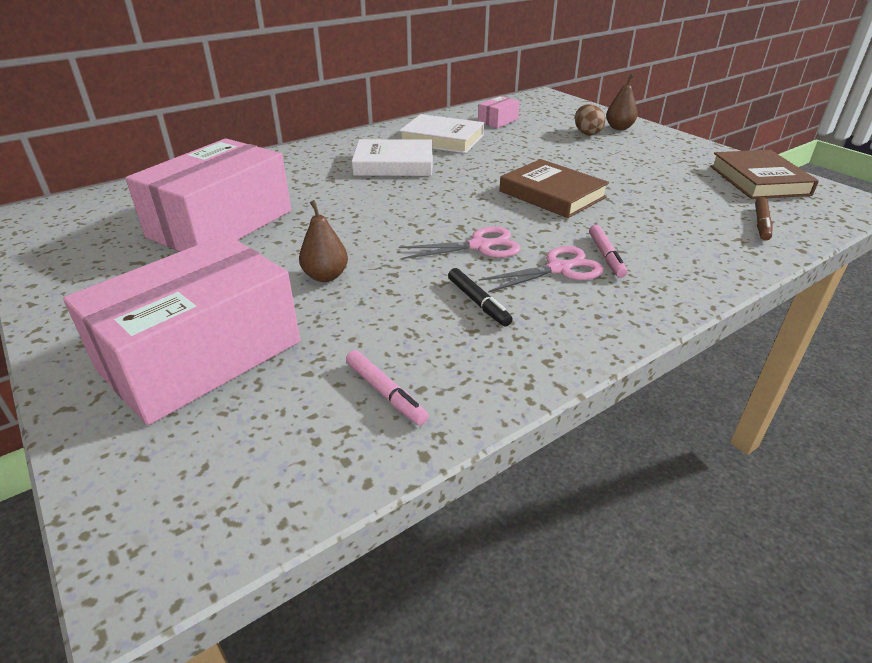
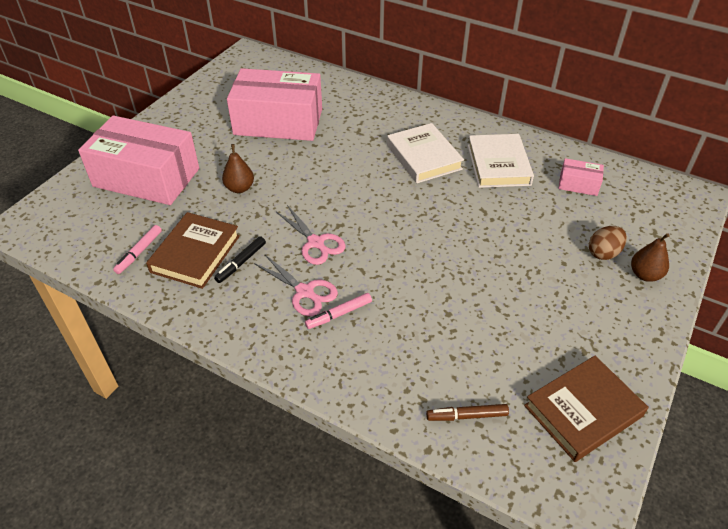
camera: 65 degrees right, 10 degrees up
brown book [499,159,609,218] -> brown book moved to [146,212,240,289]

